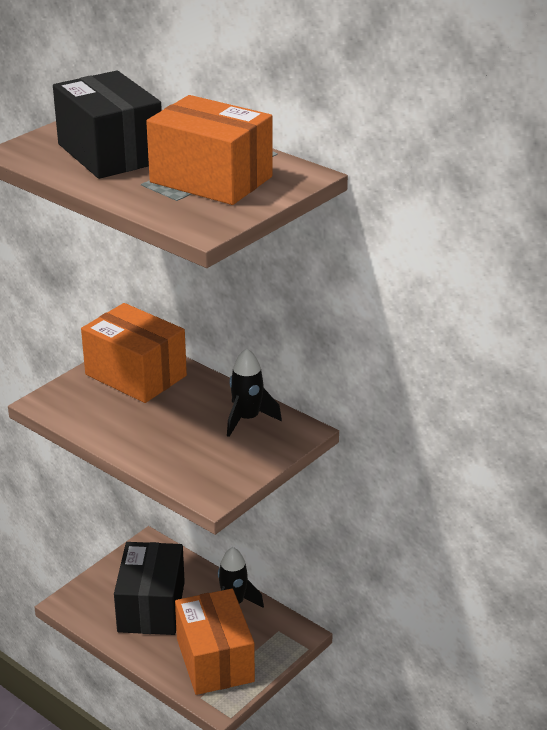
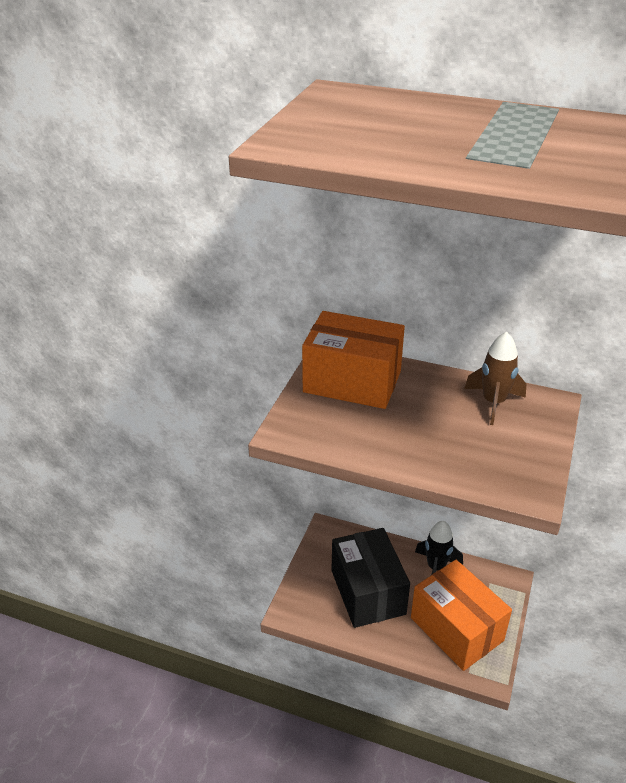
camera: 20 degrees left, 5 degrees up
black box [53,71,162,179] -> none
orange box [146,95,272,205] -> none
black rocket [227,348,282,437] -> brown rocket [464,332,526,425]

